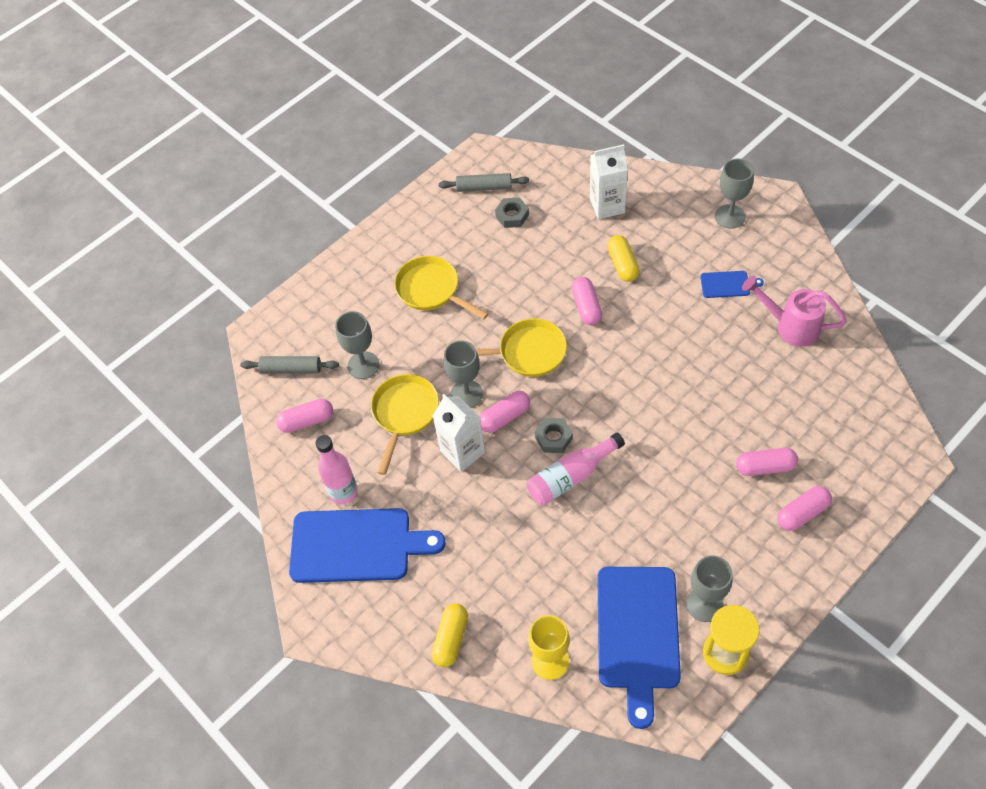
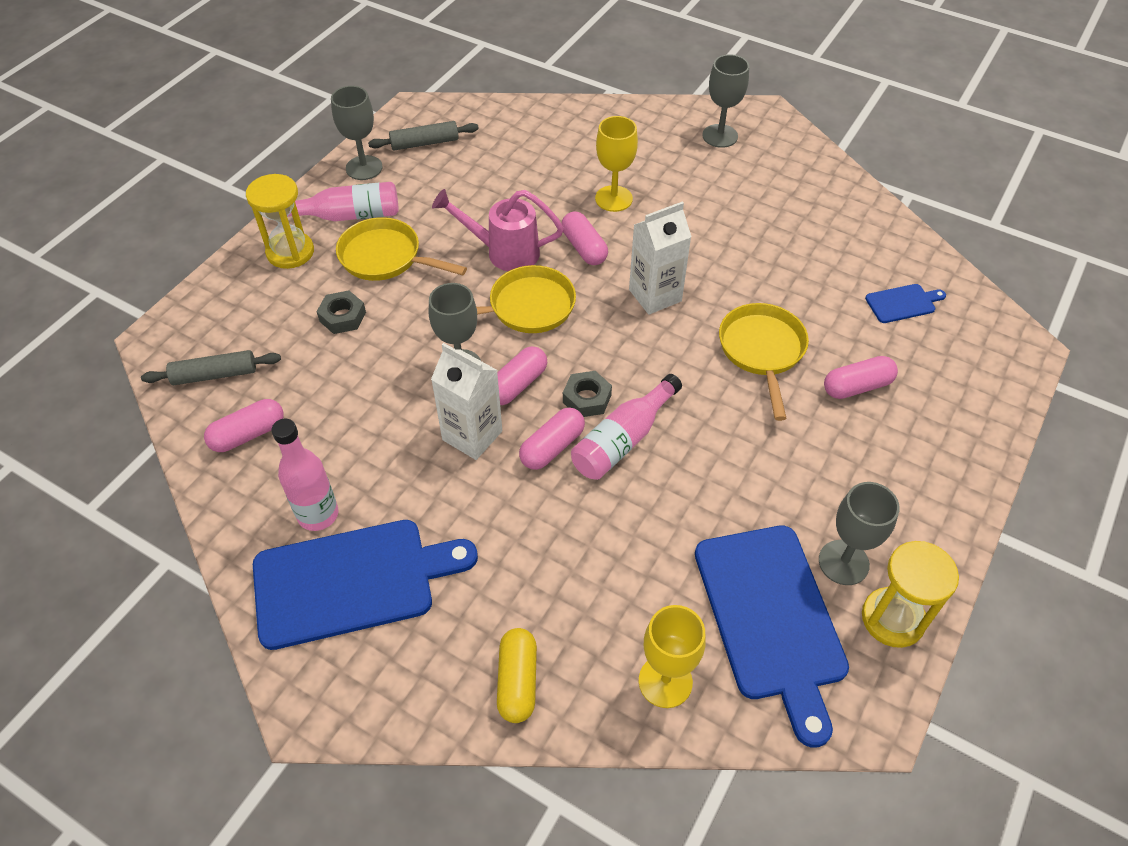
camera: 20 degrees left, 5 degrees down
grey goblet [335,311,380,379] -> grey goblet moved to [331,86,383,180]
yellow pan [371,374,439,475] -> yellow pan moved to [719,303,809,421]
grey nut [495,197,529,228] -> grey nut moved to [316,291,366,334]
white carton [590,144,628,219] -> white carton moved to [629,202,692,315]
yellow capsule [607,235,640,282] -> yellow goblet [595,116,638,212]
blue cutting board [701,271,764,298] -> blue cutting board moved to [865,284,946,323]
pink watering can [742,276,847,347] -> pink watering can moved to [432,189,564,271]
pink capsule [777,486,832,531] -> pink capsule moved to [519,408,585,470]
none -> yellow hourglass [246,174,314,269]
none -> pink bottle [287,182,399,221]

